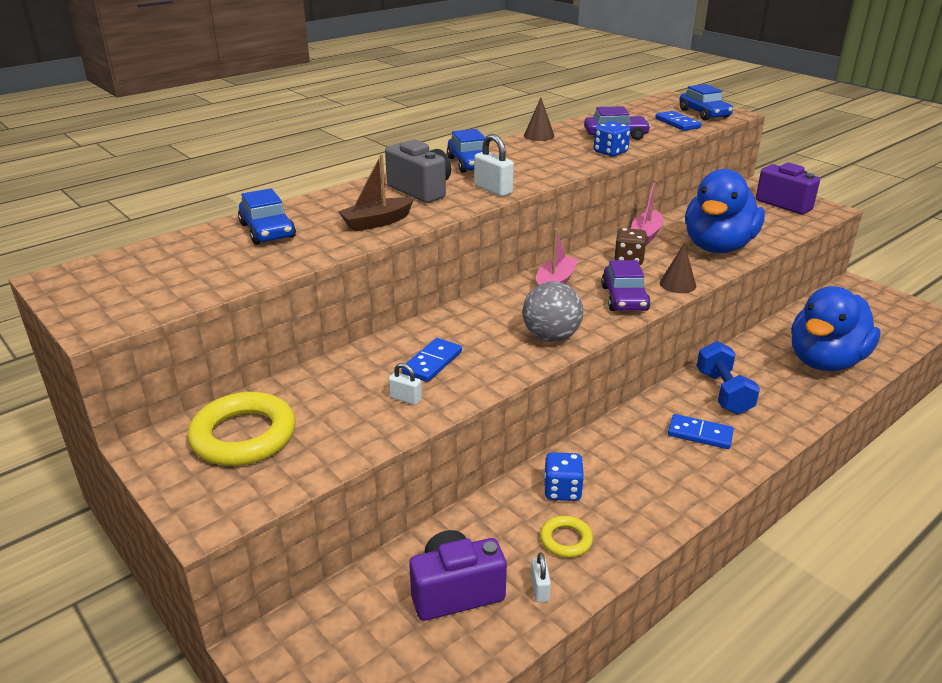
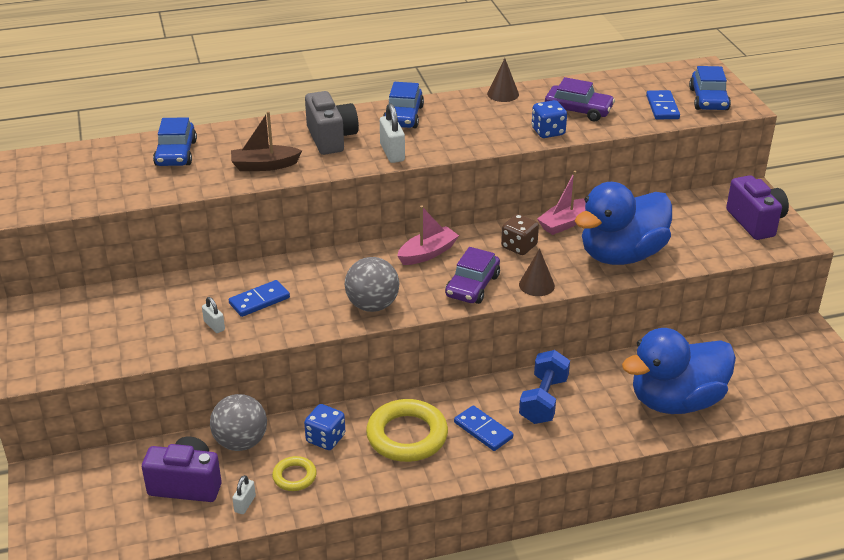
camera: 25 degrees right, 5 degrees up
yellow ring [188,392,295,466] -> yellow ring moved to [366,399,448,462]
none -> grey ball [210,394,267,451]

